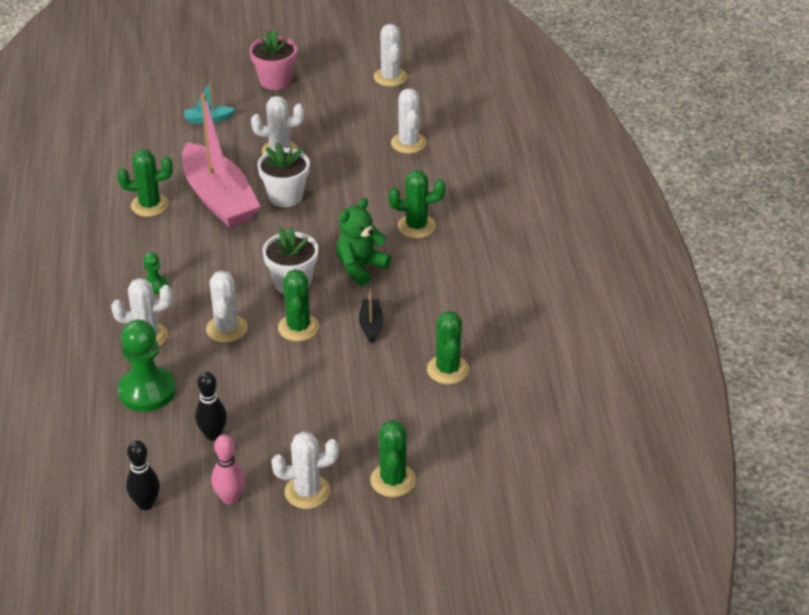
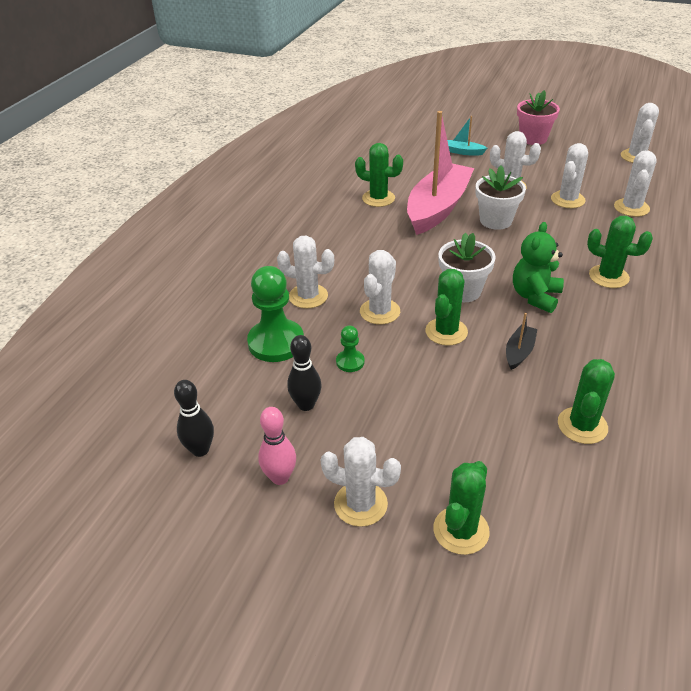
camera: 30 degrees right, 0 degrees up
green pawn [144,252,168,294] -> green pawn moved to [336,326,364,372]
pink boat [182,93,261,228] -> pink boat turned 150 degrees counterclockwise [407,111,474,235]
green teddy bear [336,198,391,286] -> green teddy bear turned 45 degrees counterclockwise [513,222,564,313]
none -> white cactus [551,143,588,208]

